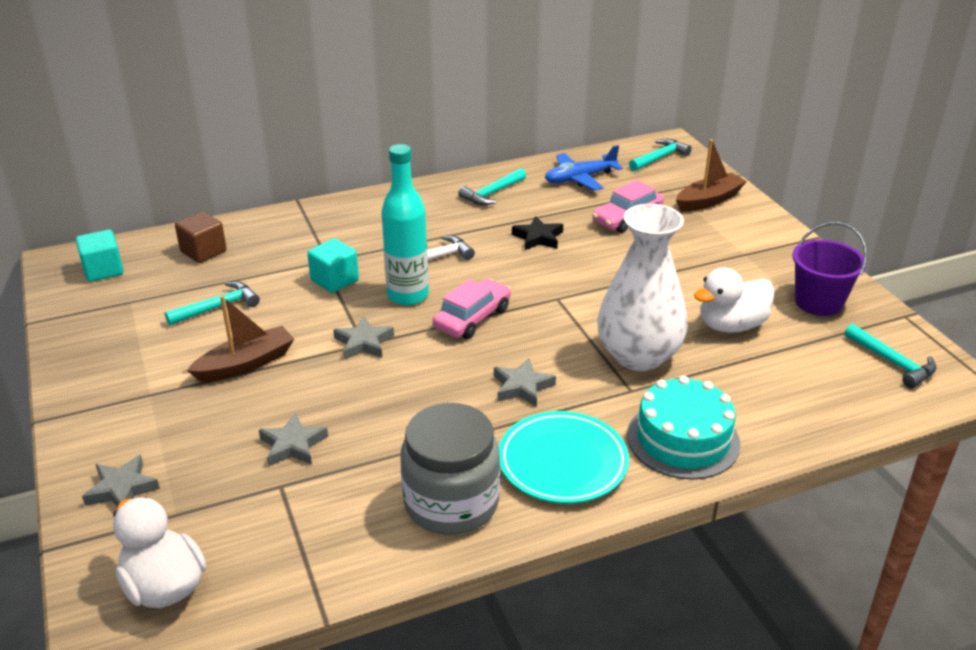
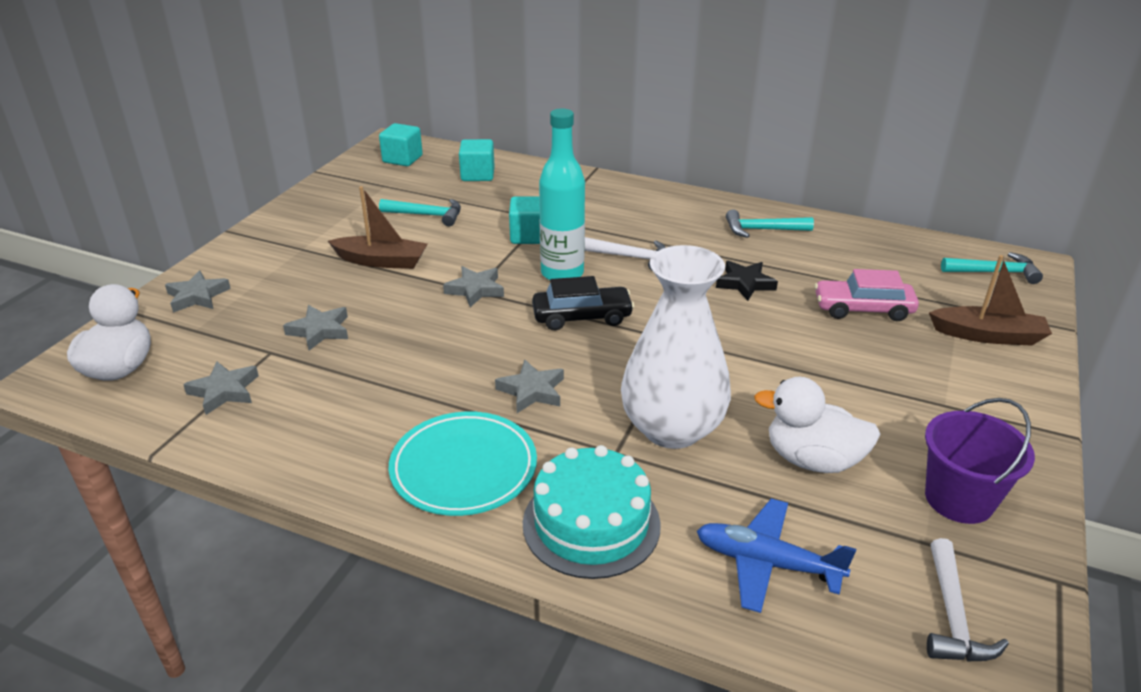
camera: 45 degrees right, 0 degrees up
brown cube [175,211,227,263] -> turquoise cube [459,139,495,181]
grey jar [400,403,500,535] -> none
pink car [433,279,511,339] -> black car [532,276,634,330]
blue plane [545,145,623,191] -> blue plane moved to [697,499,856,613]
turquoise hammer [844,324,937,389] -> white hammer [927,538,1009,662]
none -> grey star [183,361,259,415]

